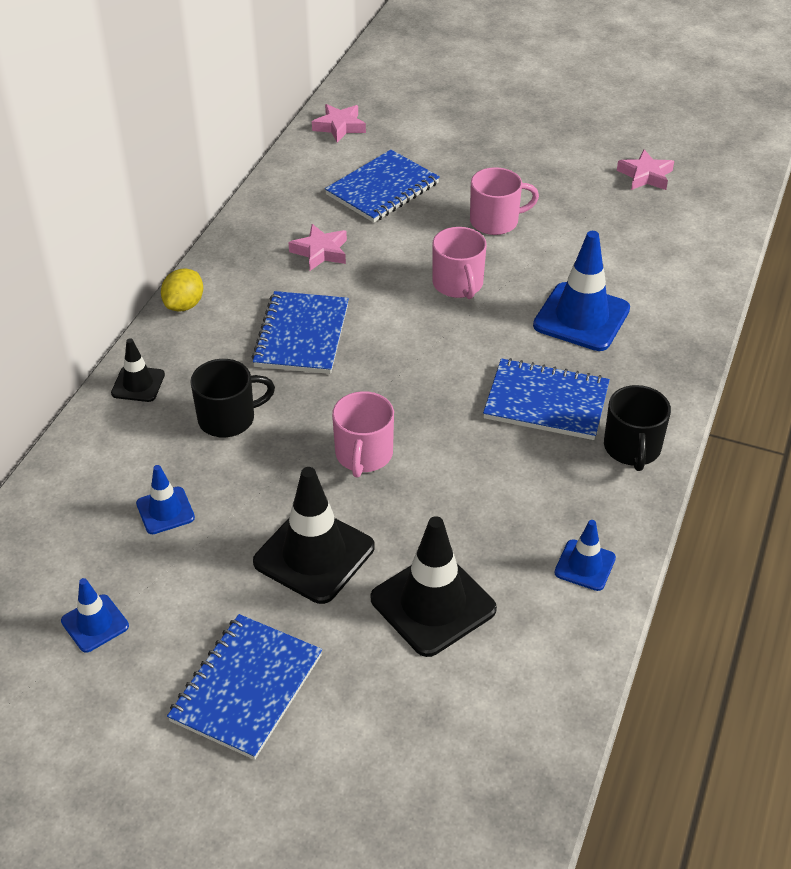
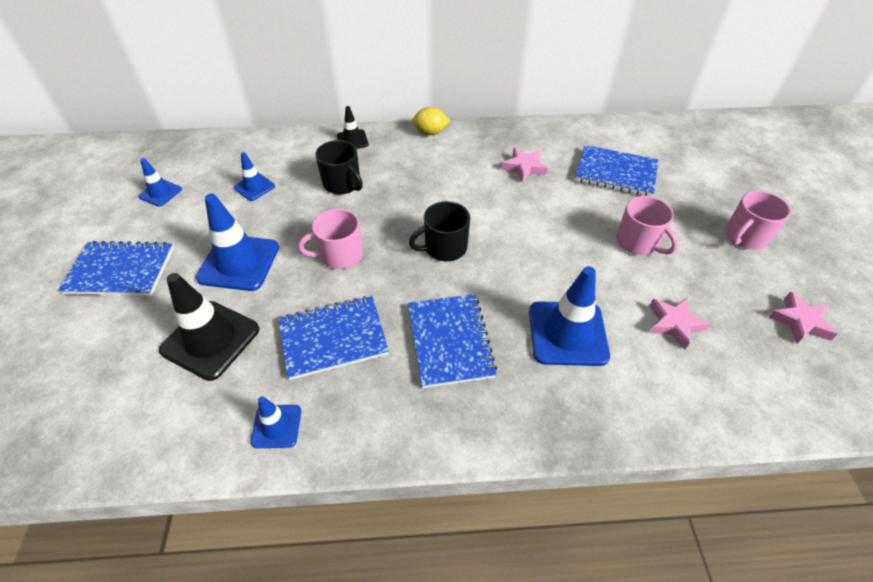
camera: 65 degrees right, 5 degrees up
blue notebook [252,291,349,374] -> blue notebook moved to [279,296,389,380]
black traffic cone [253,467,374,604] -> blue traffic cone [196,194,279,291]
pink star [312,104,366,143] -> pink star moved to [649,298,710,350]
pink mug [432,227,487,299] -> pink mug moved to [726,191,791,250]
black mug [604,385,671,471] -> black mug moved to [409,201,470,261]

